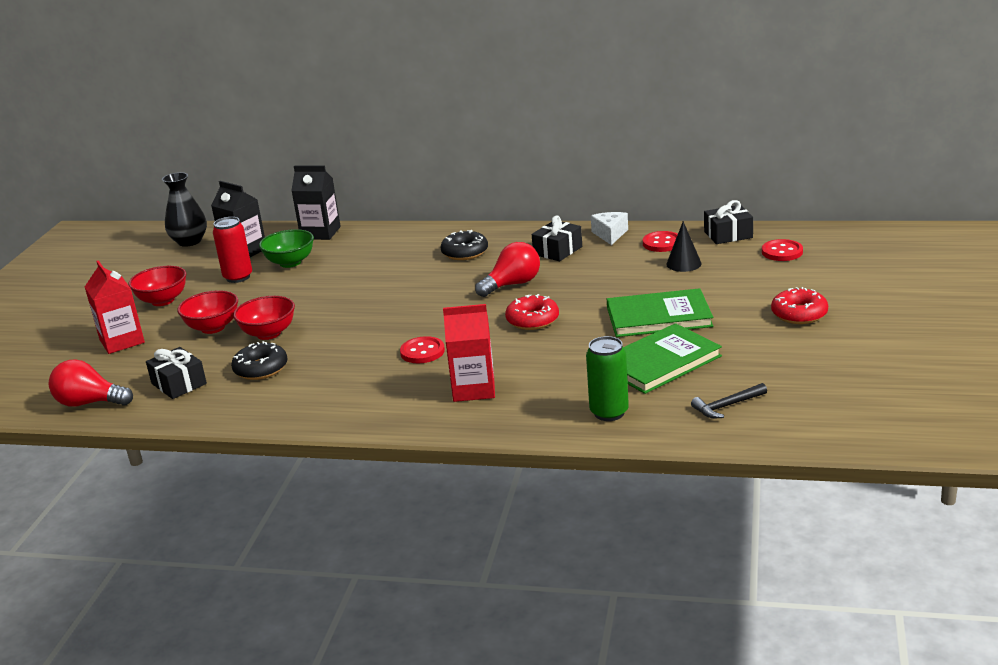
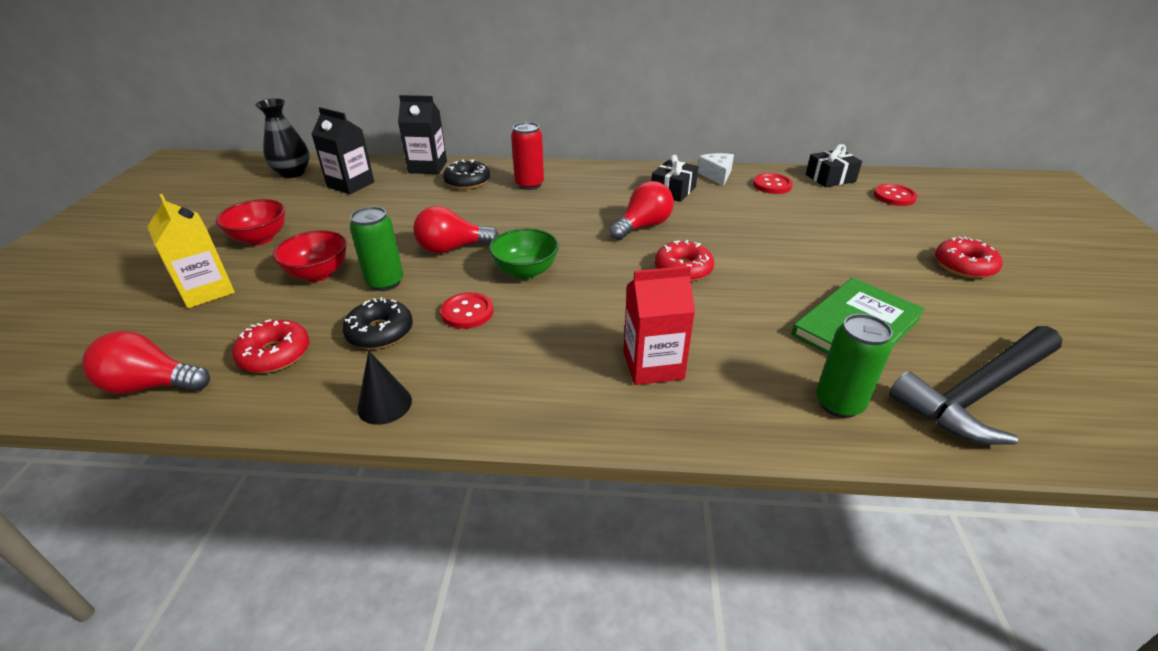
camera: 10 degrees left, 10 degrees up
red carton [85,260,145,354] -> yellow carton [147,194,235,308]
black gift [146,347,207,399] -> red donut [232,319,309,373]
red can [213,217,252,283] -> red can moved to [511,122,544,190]
red bowl [233,296,295,340] -> green can [350,206,403,291]
green bowl [259,229,314,268] -> green bowl moved to [489,228,559,279]
red button [400,336,445,363] -> red button moved to [441,292,493,329]
black donut [441,230,488,260] -> black donut moved to [443,159,490,189]
green book [607,288,713,337] -> none
black cone [666,221,702,272] -> black cone moved to [357,350,412,425]
black hammer [691,383,767,418] -> black hammer [889,326,1062,445], size x2.21
none -> red light bulb [413,206,499,254]

